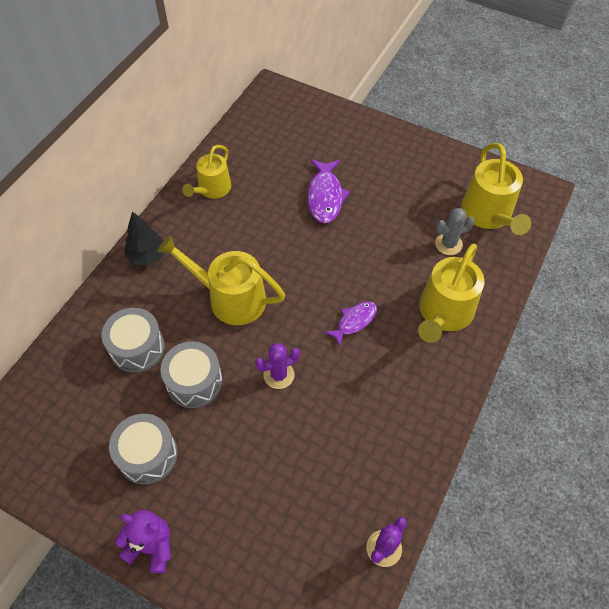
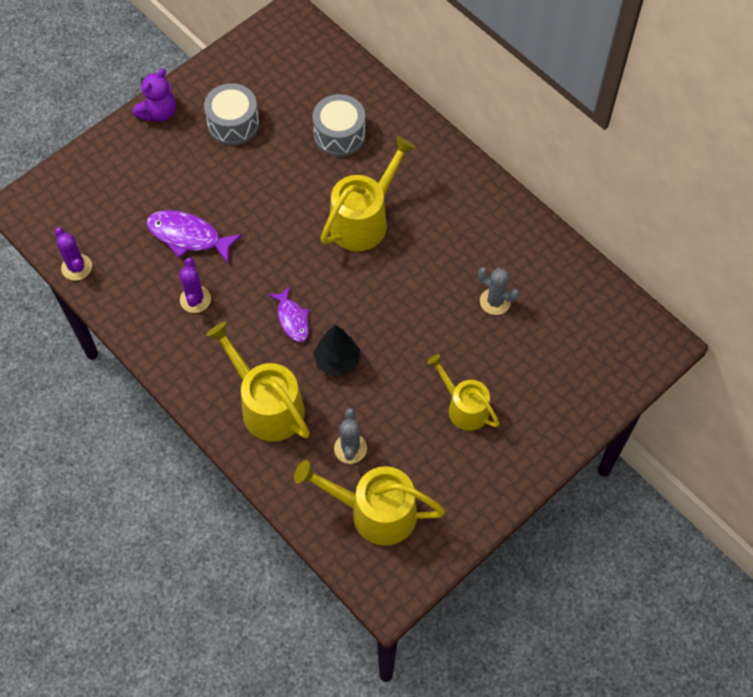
camera: 110 degrees right, 5 degrees up
black tree [125,211,164,266] -> black tree moved to [313,325,360,376]
grey drum [160,341,222,408] -> none
yellow watering can [182,145,231,199] -> yellow watering can moved to [427,354,499,431]
purple cactus [255,343,300,389] -> purple cactus moved to [179,258,211,313]
purple fish [307,159,350,224] -> purple fish moved to [146,210,242,263]
none -> grey cactus [478,267,520,315]

